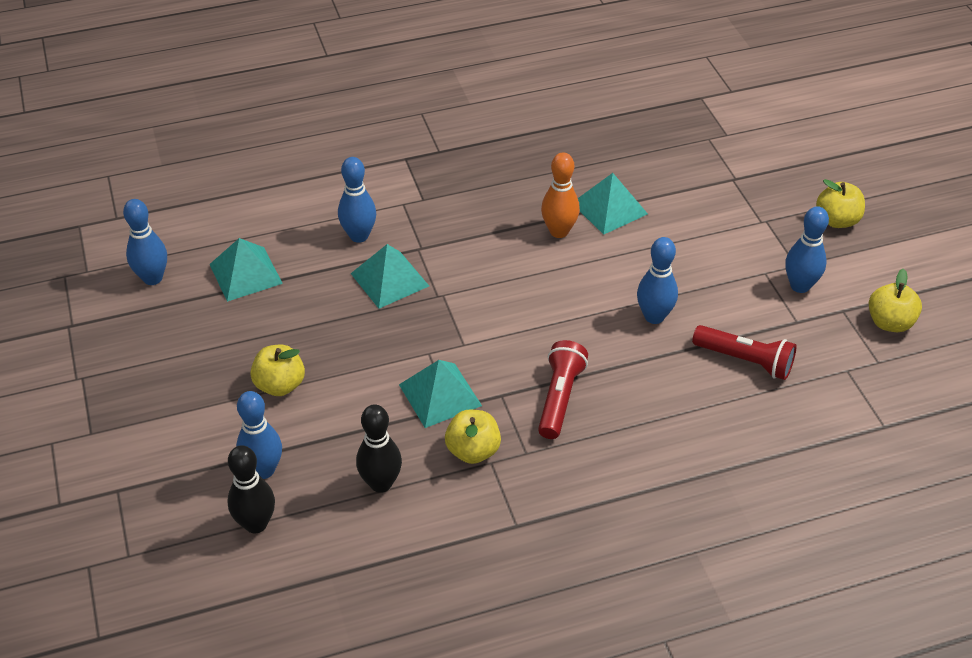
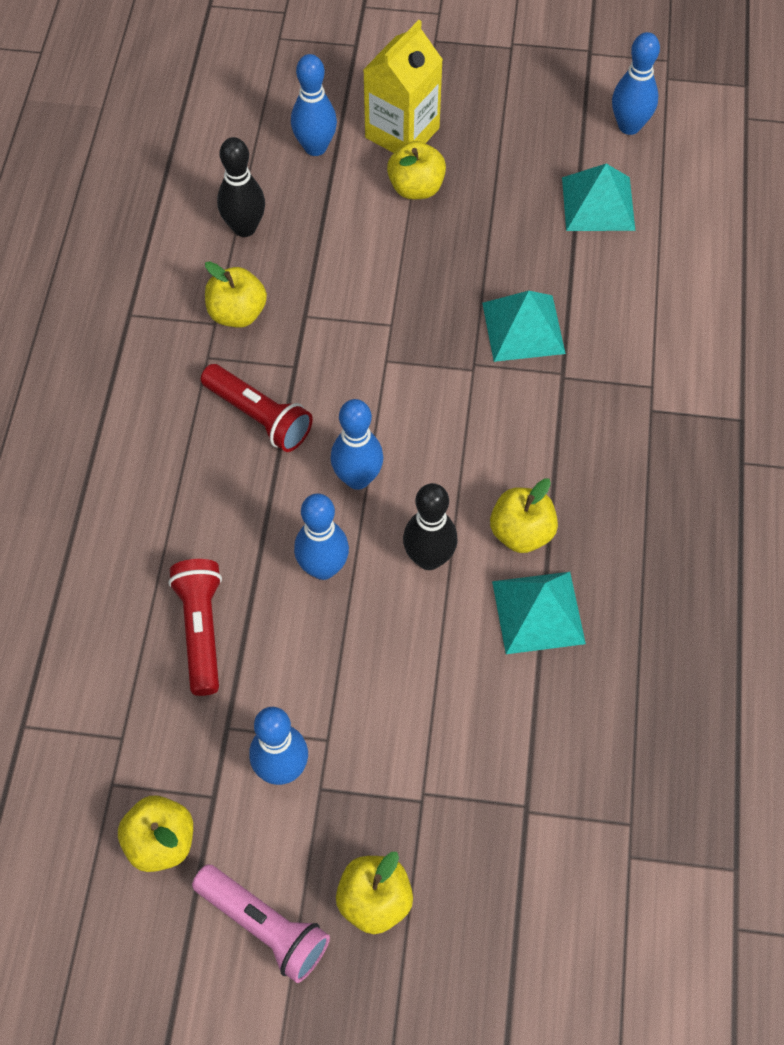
camera: 115 degrees right, 15 degrees up
black bowling pin [227,445,275,533] -> black bowling pin moved to [403,483,458,570]
blue bowling pin [338,157,376,243] -> blue bowling pin moved to [330,399,383,490]
turquoise pyramid [399,360,482,428] -> none
orange bowling pin [541,152,580,238] -> yellow apple [490,479,558,553]
red flashlight [692,325,796,380] -> red flashlight turned 120 degrees clockwise [168,559,222,696]
none -> pink flashlight [192,864,330,983]
none -> yellow carton [363,20,443,153]

